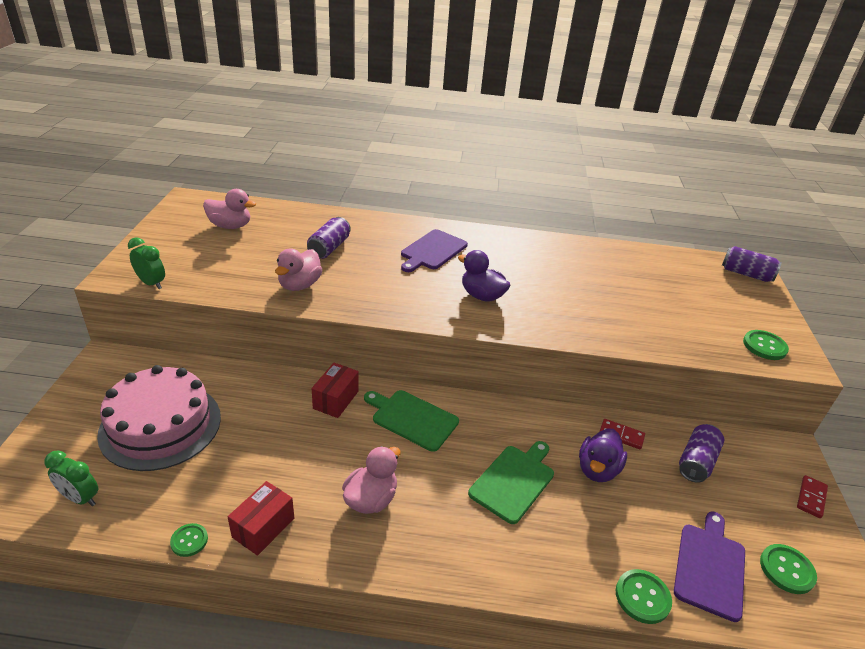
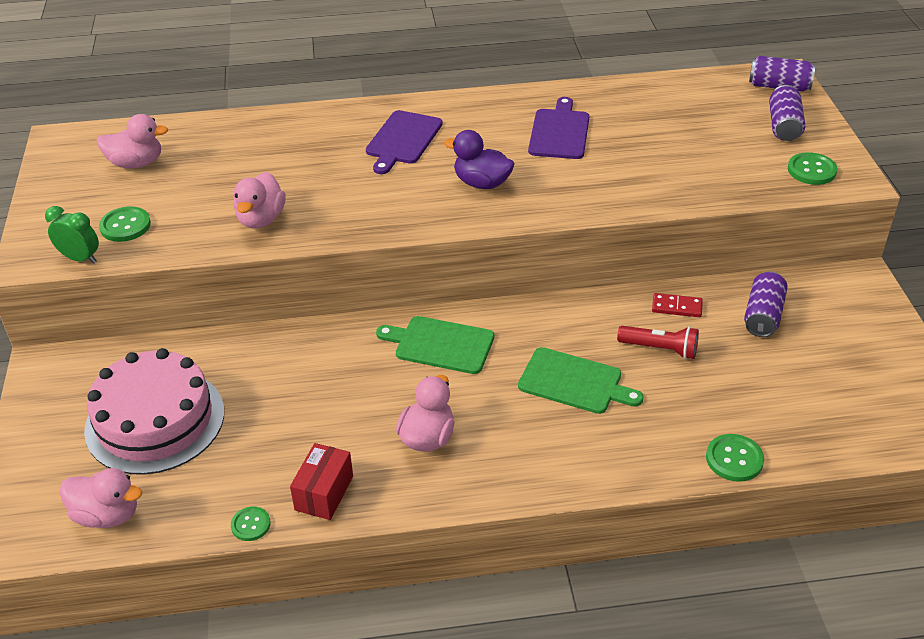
camera: 10 degrees left, 5 degrees up
green clock [44,450,98,506] -> pink duck [60,468,142,528]
purple can [307,217,351,259] -> purple can moved to [769,85,805,141]
red box [312,363,359,418] -> none
green cutting board [468,441,554,524] -> green cutting board turned 90 degrees clockwise [518,347,644,414]
purple duck [579,429,627,482] -> red flashlight [617,326,699,359]
purple cutting board [674,511,745,622] -> purple cutting board moved to [528,97,589,159]
green button [760,544,817,594] -> green button moved to [99,206,151,242]
red domino [797,475,828,518] -> none

